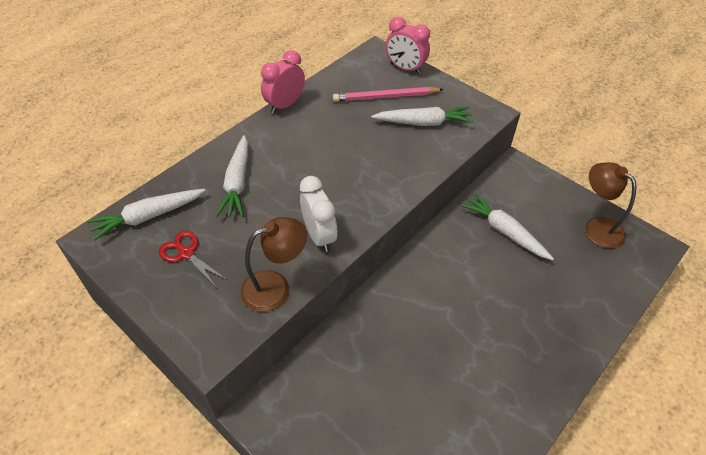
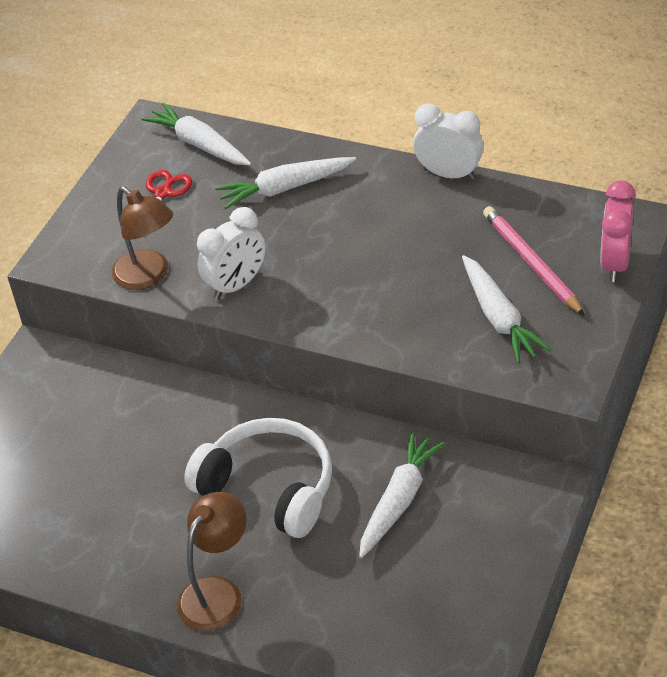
camera: 75 degrees right, 5 degrees down
pink clock [261,50,305,114] -> white clock [413,103,483,180]
brown lamp [585,162,636,248] -> brown lamp moved to [177,492,247,631]
none -> white headphones [184,418,332,538]

